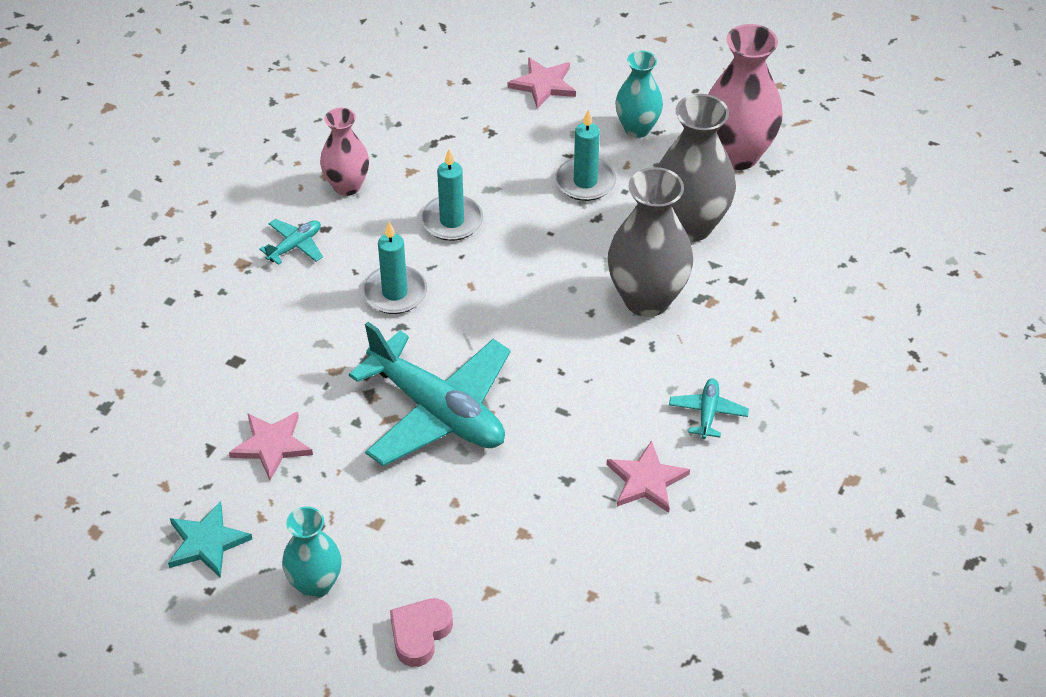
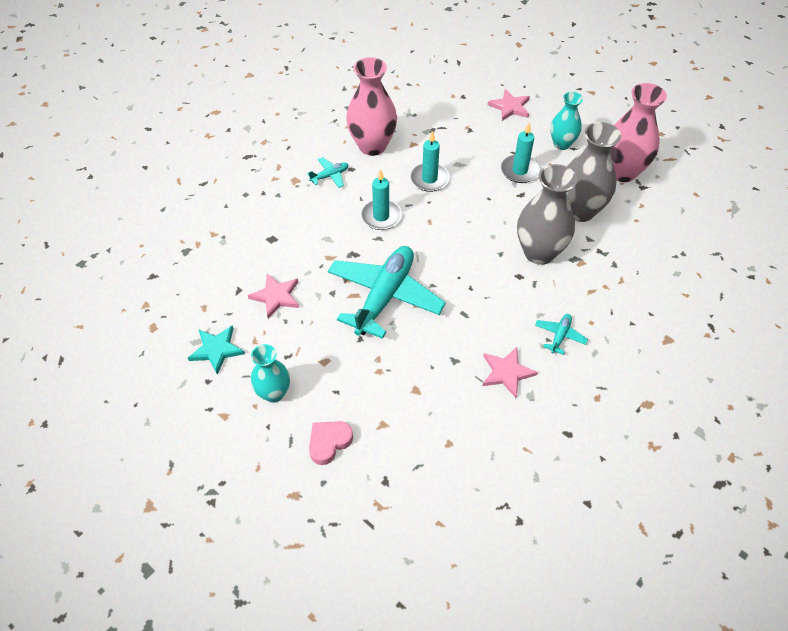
camera: 15 degrees right, 5 degrees up
pink vase [320,108,369,196] -> pink vase [346,57,397,156], size x1.63
turquoise plane [349,322,511,466] -> turquoise plane turned 120 degrees counterclockwise [328,246,446,339]

